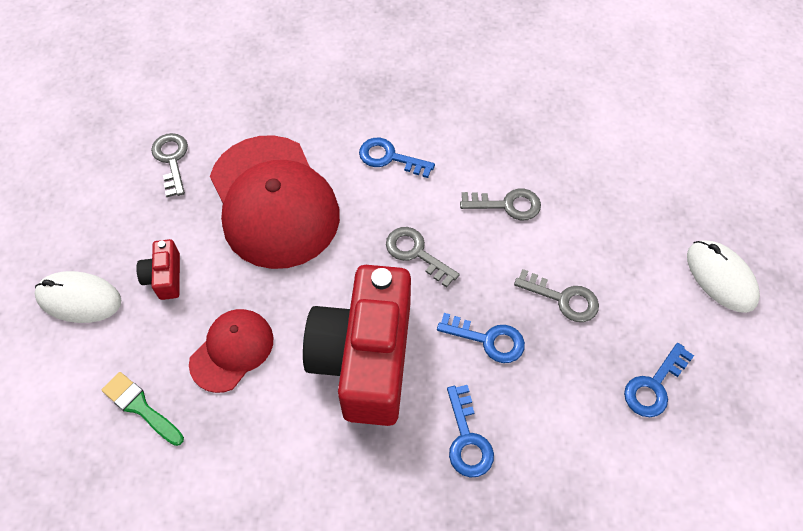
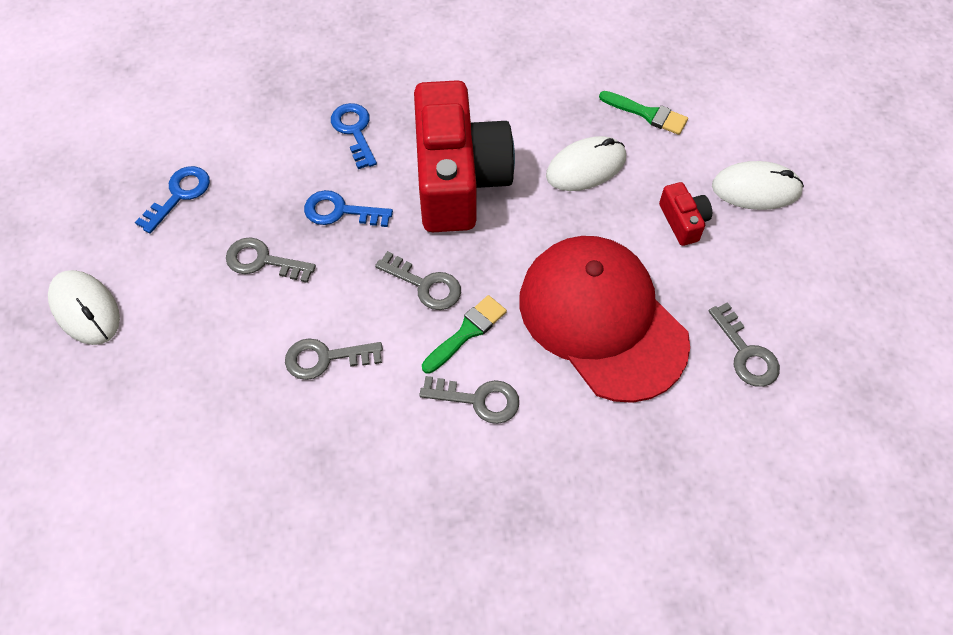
camera: 170 degrees right, 0 degrees up
red cap [189,309,274,393] -> white mouse [546,136,626,191]
blue key [359,138,435,178] -> grey key [419,376,519,424]
none -> green brush [422,295,507,374]

